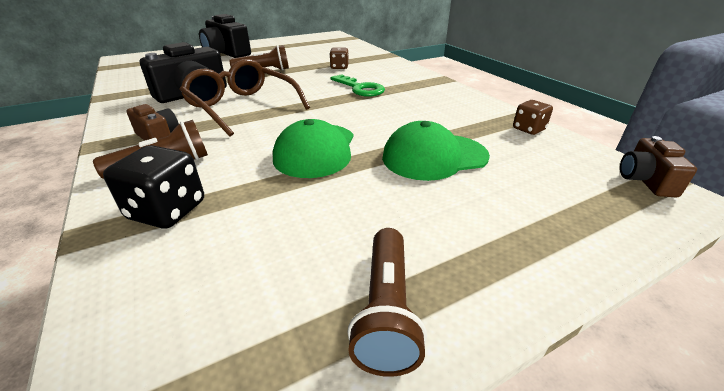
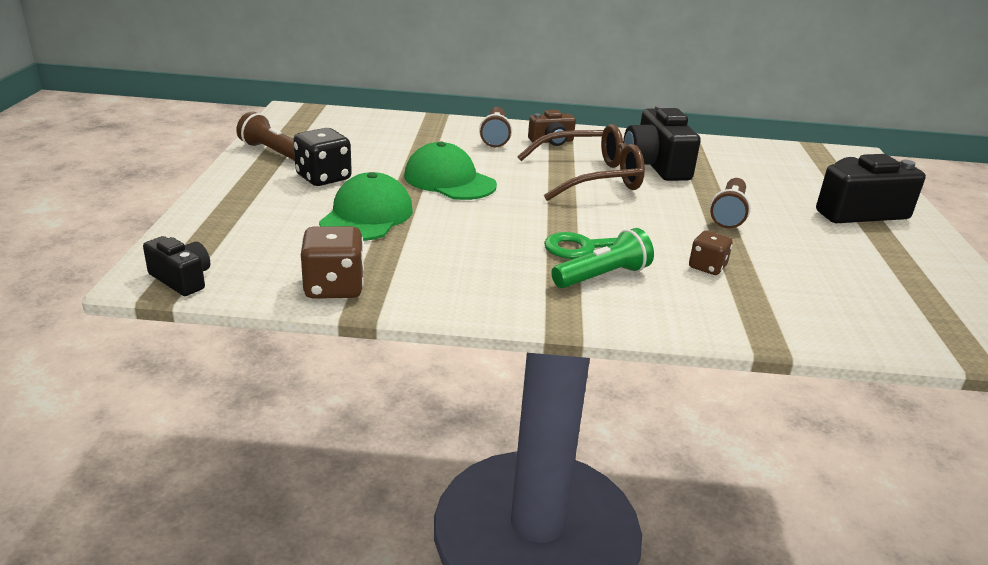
camera: 120 degrees right, 5 degrees down
black dice [103,145,204,228] -> black dice moved to [293,128,352,186]
brown dice [513,100,553,135] -> brown dice [301,226,364,299], size x1.59
brown camera [620,136,697,197] -> black camera [143,236,210,296]
none -> green flashlight [551,228,654,288]

